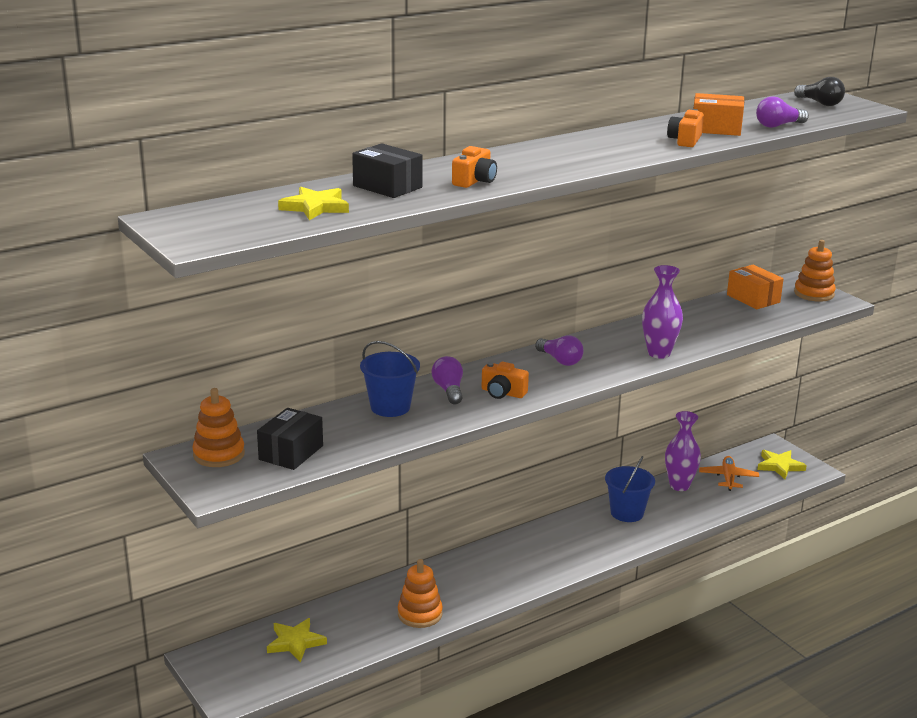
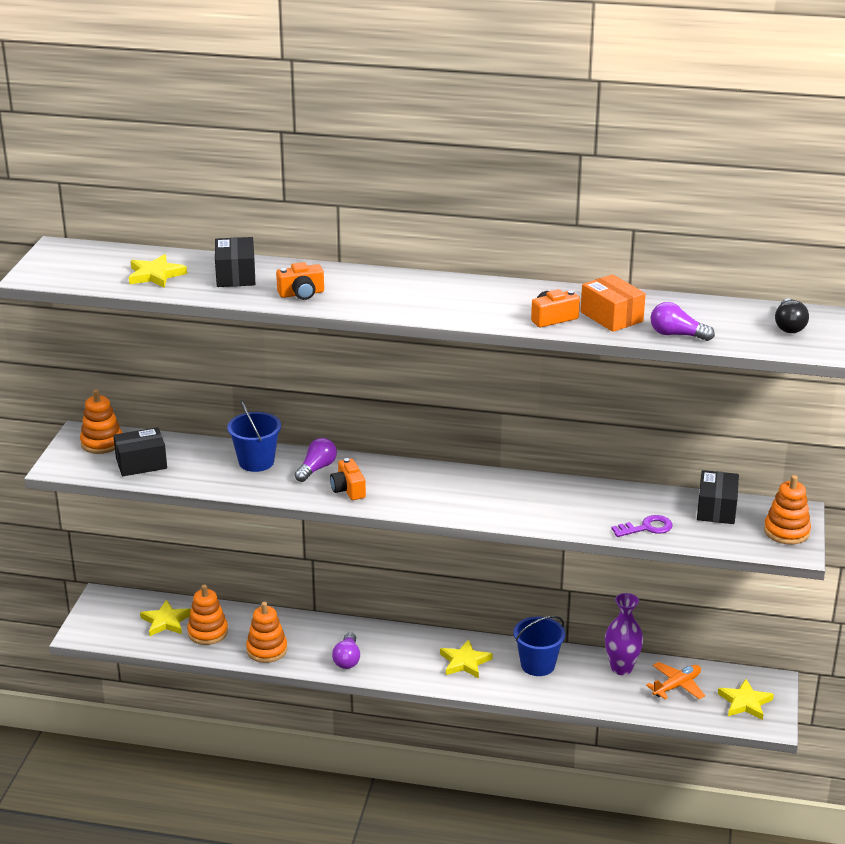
camera: 45 degrees right, 5 degrees up
purple light bulb [535,335,584,366] -> purple light bulb moved to [332,632,360,669]
purple vase [642,265,683,359] -> none
orange box [727,265,784,309] -> black box [697,470,739,524]
none -> orange stacking toy [187,584,228,645]
none -> yellow star [440,639,493,678]
none -> purple key [611,515,673,537]

